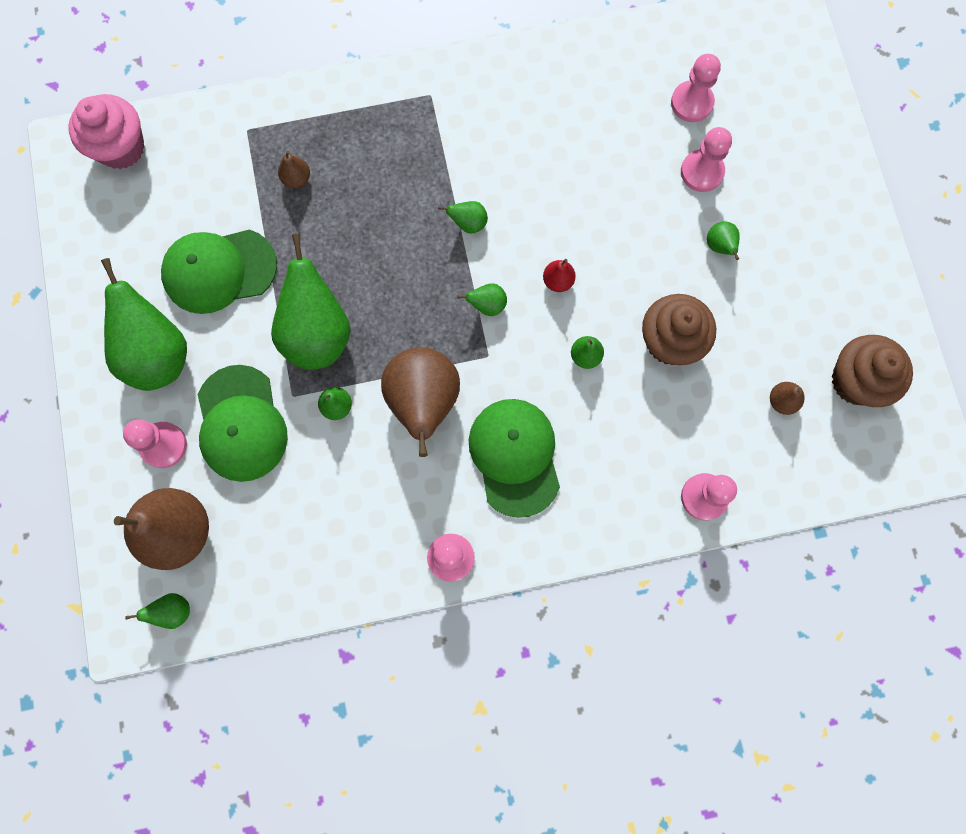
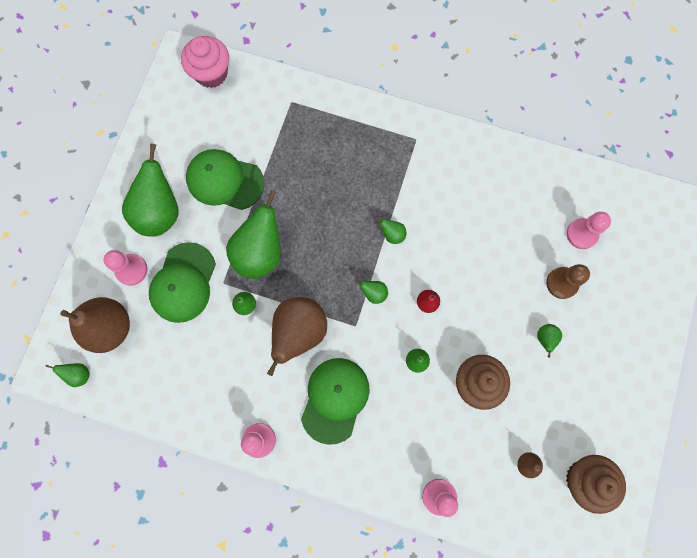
camera: 30 degrees right, 0 degrees up
brown pear [278,151,310,188] -> none
pink pawn [681,127,732,192] -> brown pawn [546,264,590,299]

